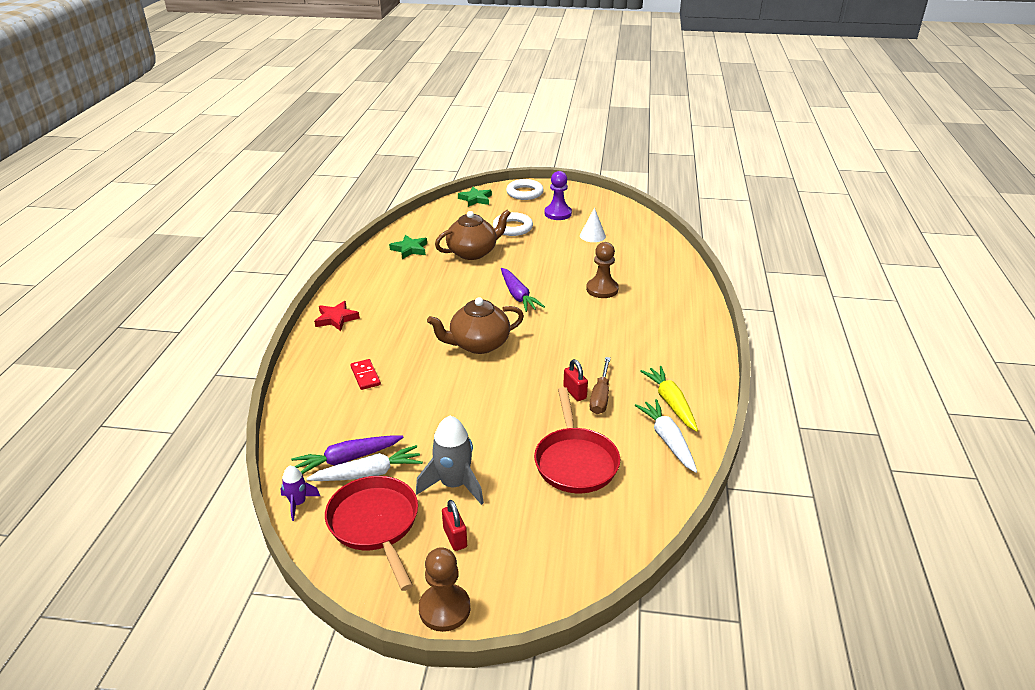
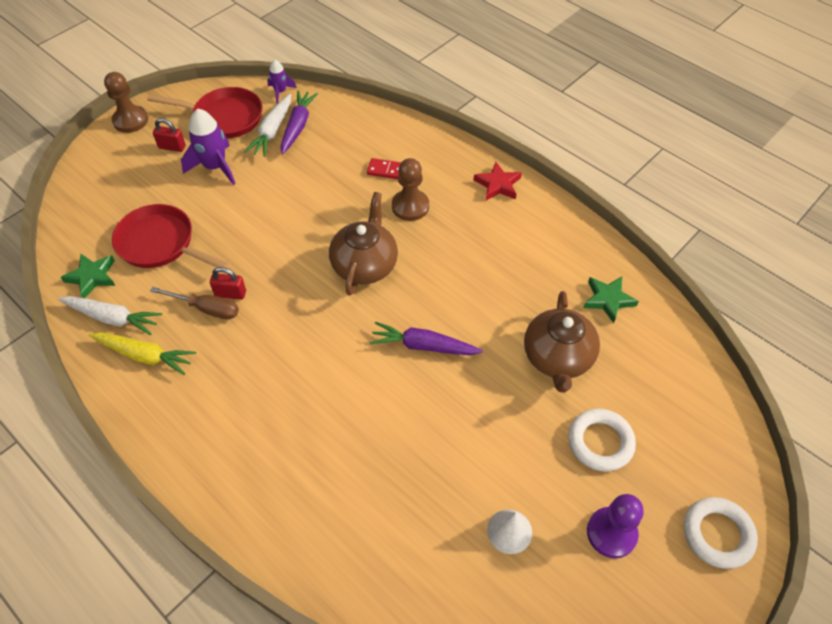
camera: 125 degrees right, 20 degrees up
grey rocket [416,416,484,505] -> purple rocket [181,108,236,185]
green star [458,187,492,207] -> green star moved to [61,254,115,298]
brown pawn [586,242,619,298] -> brown pawn moved to [392,158,429,221]
brown screwdriver [590,357,611,414] -> brown screwdriver turned 150 degrees clockwise [150,287,239,320]

